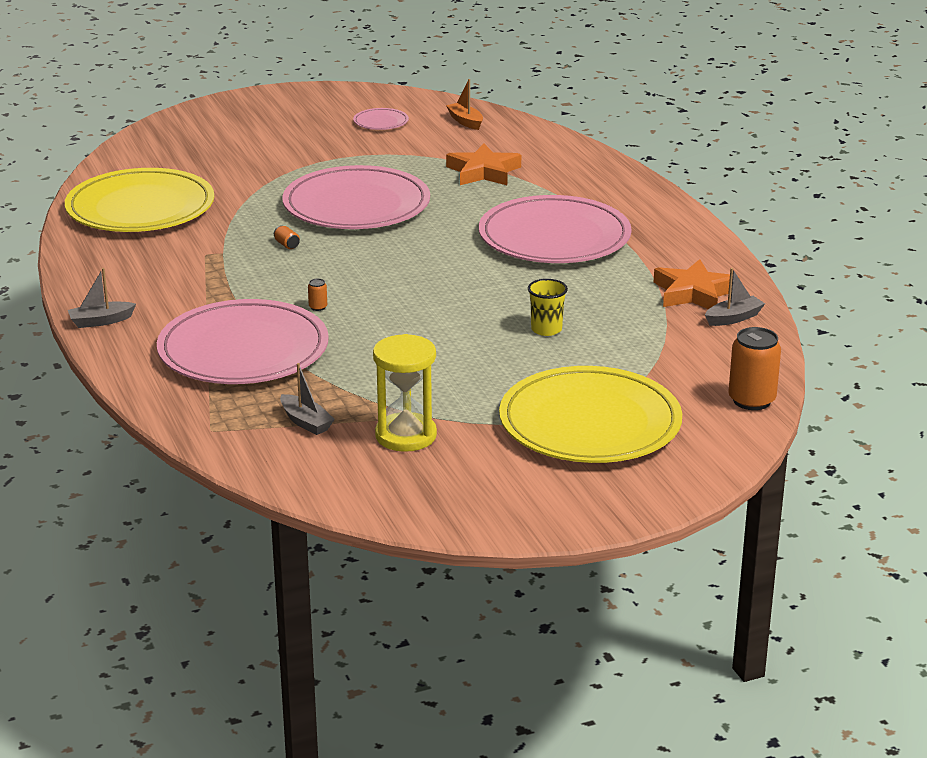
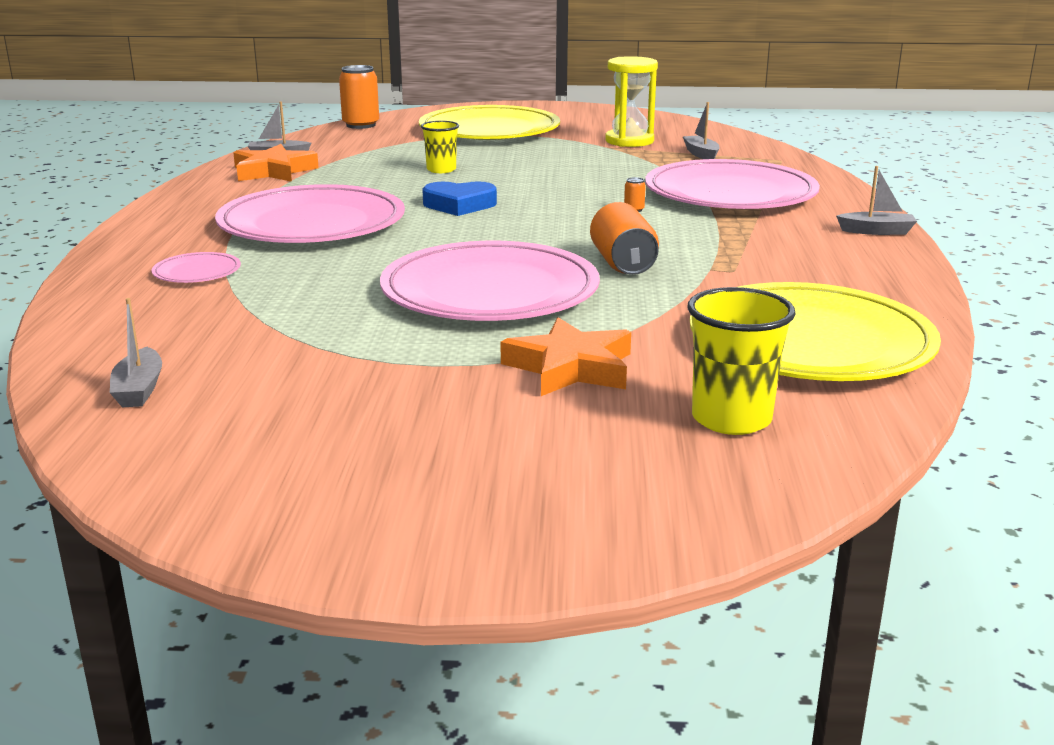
camera: 155 degrees left, 5 degrees down
orange can [274,226,300,249] -> orange can [590,202,659,275], size x2.34
pink plate [353,108,409,130] -> pink plate moved to [152,252,241,283]
orange boat [446,79,483,130] -> grey boat [110,298,162,407]
orange star [446,144,521,185] -> orange star moved to [501,317,631,396]
none -> blue heart [422,181,497,216]
none -> yellow cup [688,287,796,435]

